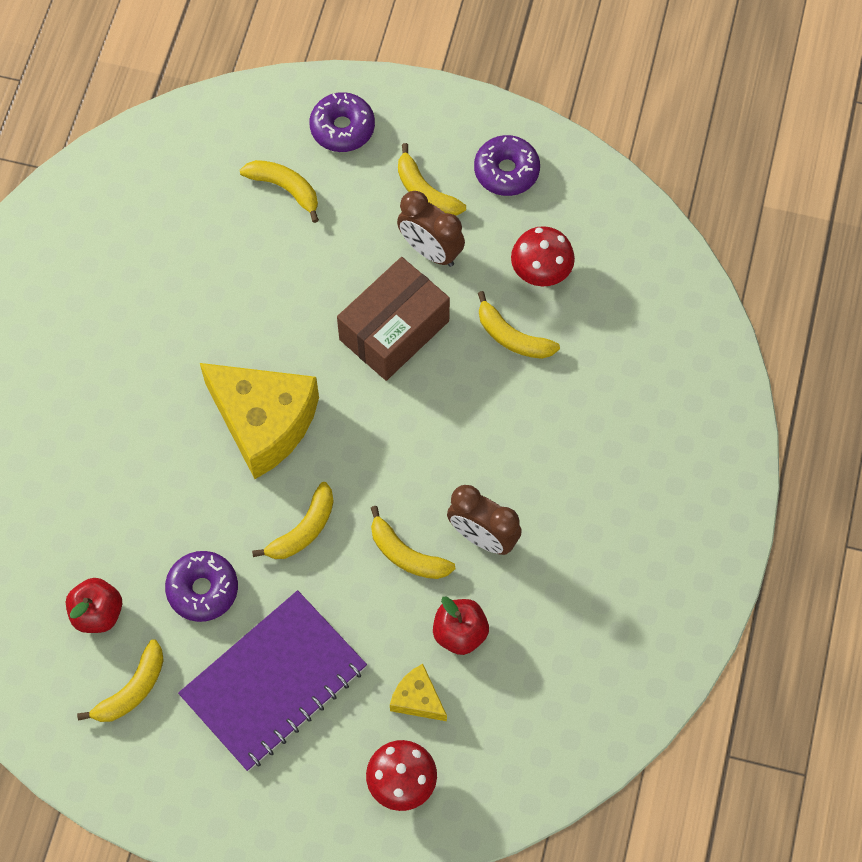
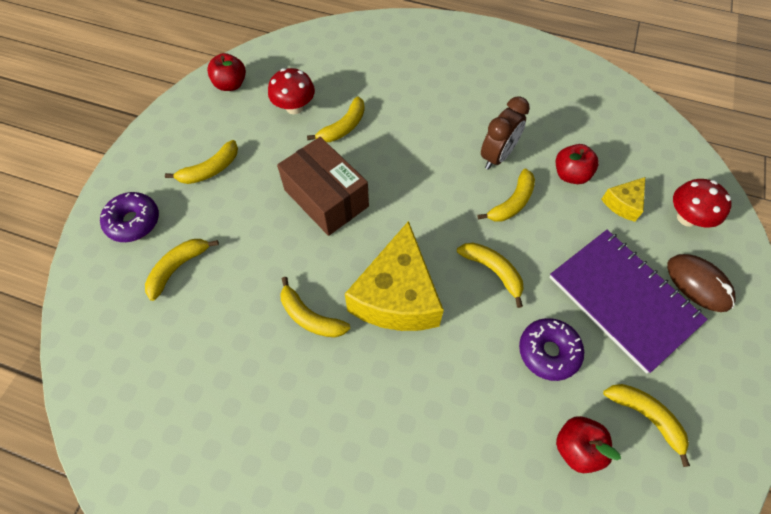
camera: 85 degrees left, 5 degrees down
yellow cheese [200,363,319,479] -> yellow cheese turned 150 degrees clockwise [345,221,444,331]
brown clock [397,191,465,267] -> none
purple donut [474,135,540,196] -> none
none -> red apple [207,53,246,91]
none -> yellow banana [280,277,350,338]
none -> brown mouse [667,254,735,312]

